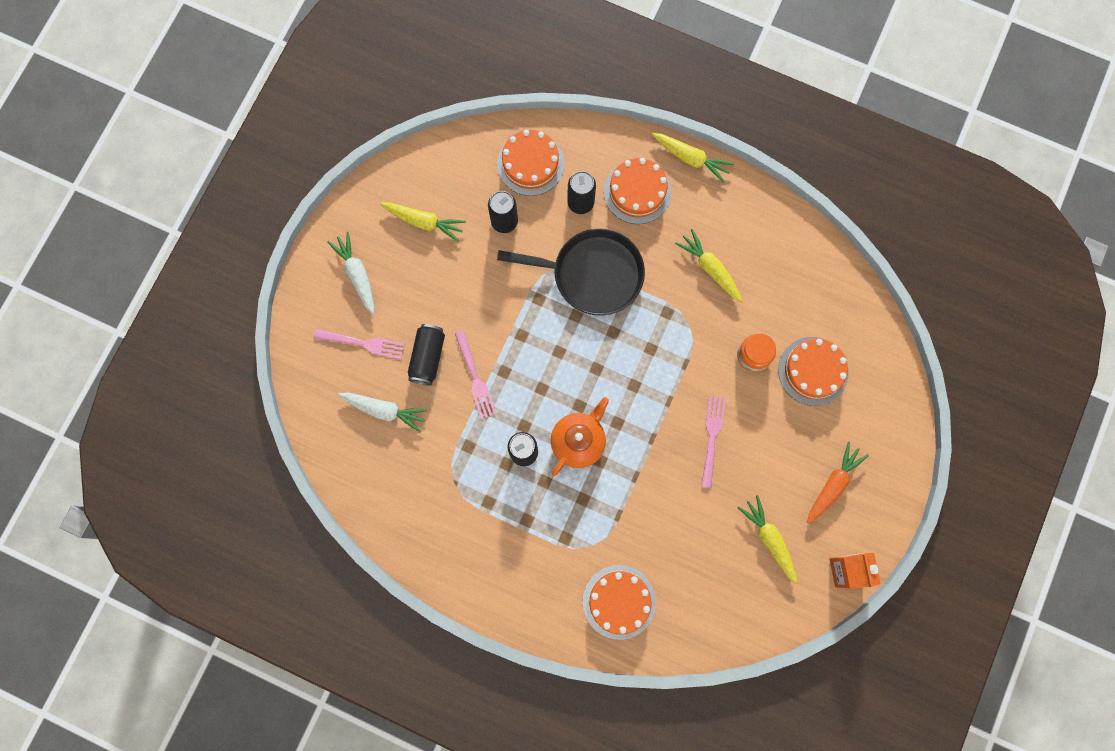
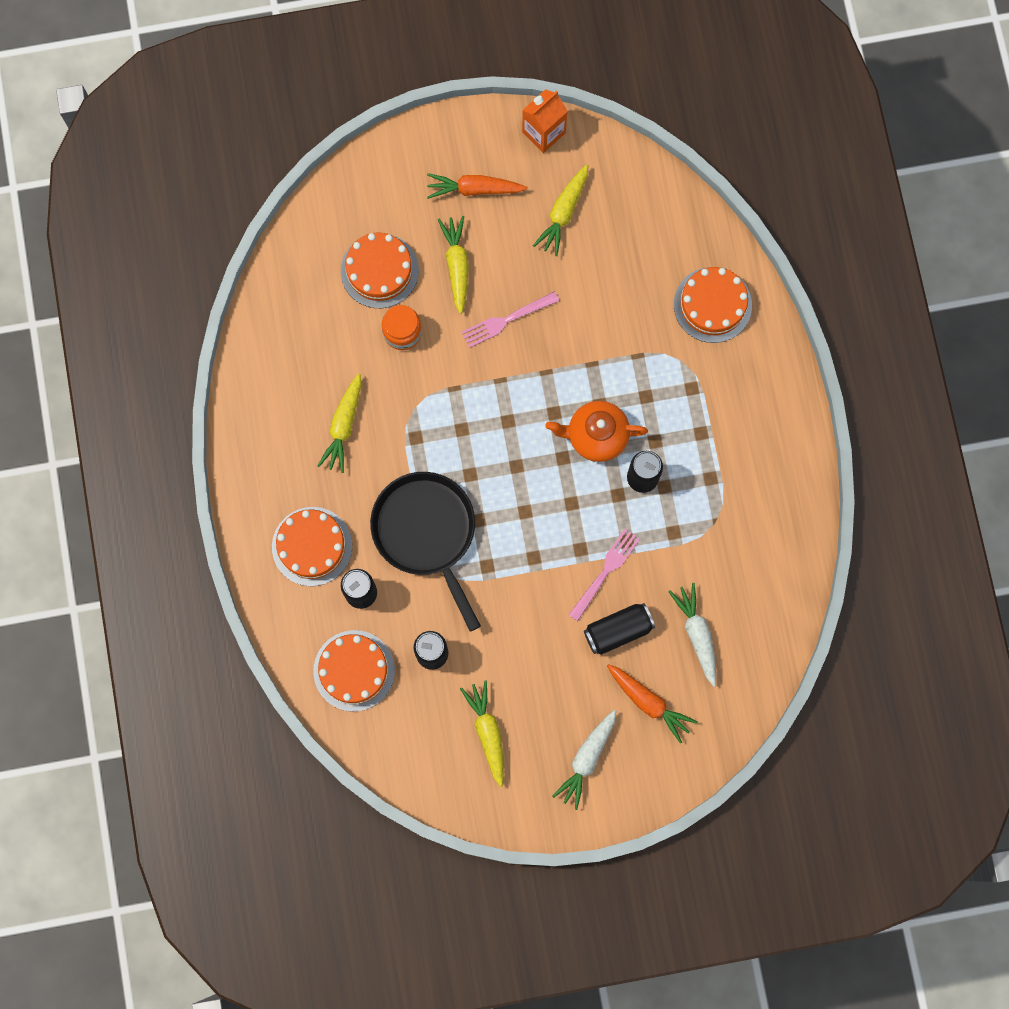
camera: 125 degrees left, 0 degrees up
pink fork [313,329,405,359] -> orange carrot [607,664,698,744]
yellow carrot [652,133,734,183] -> yellow carrot moved to [438,216,469,314]

